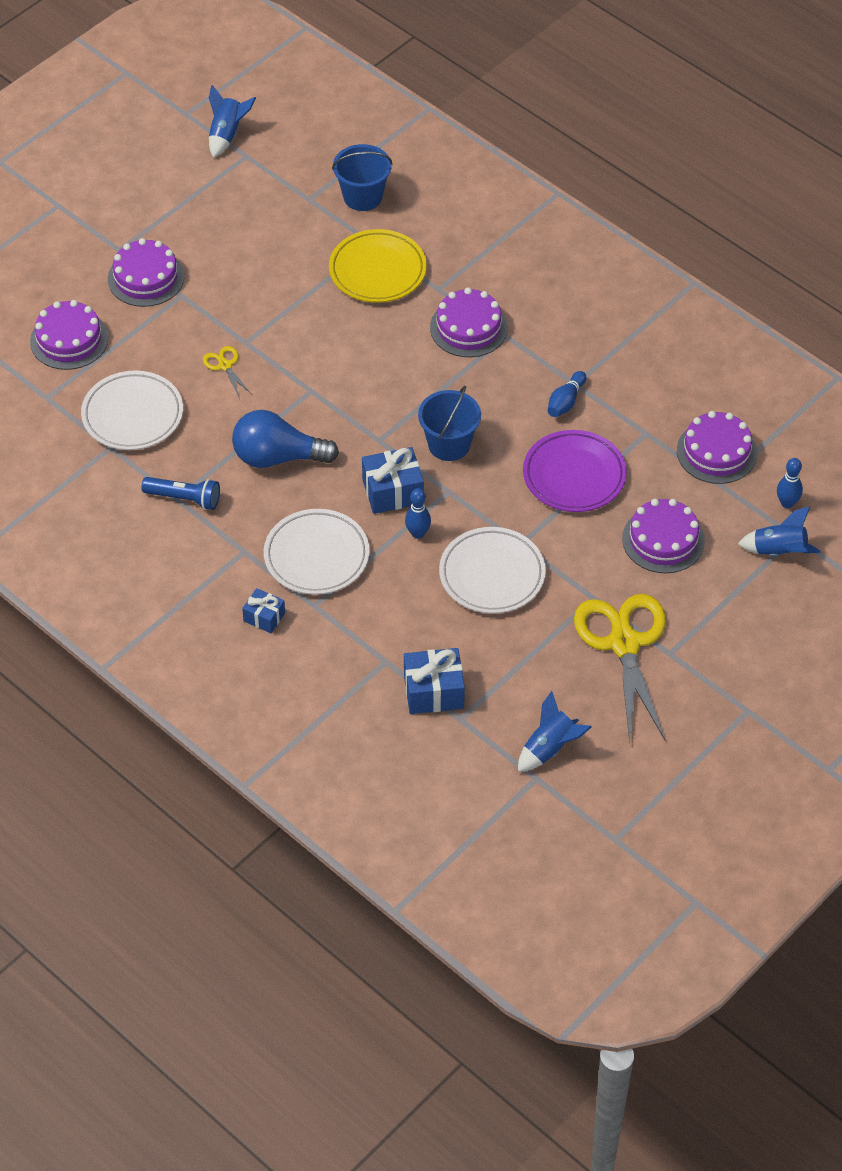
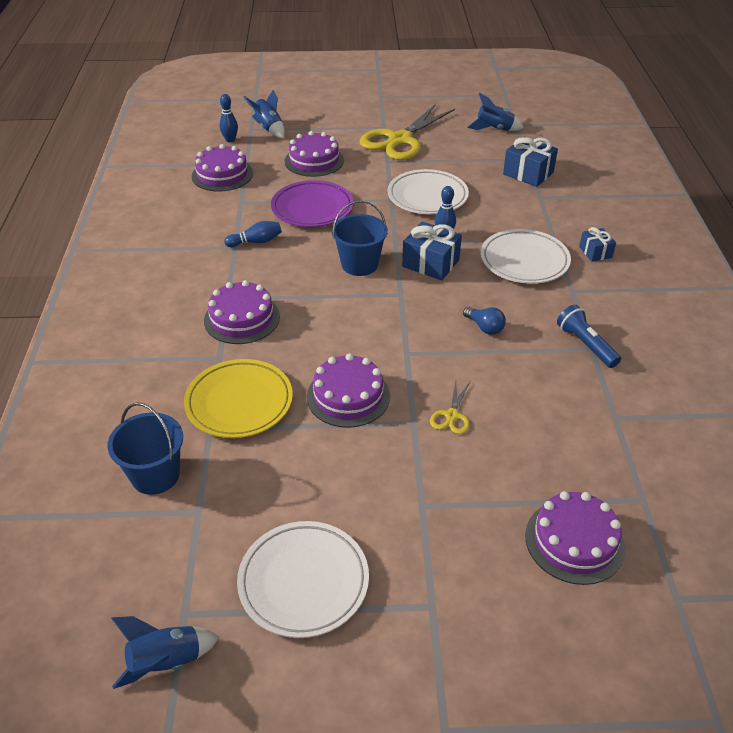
camera: 135 degrees left, 10 degrees down
white plate [81,371,183,450] -> white plate moved to [237,521,369,638]
purple cake [108,238,184,307] -> purple cake moved to [307,353,390,428]
blue light bulb [232,410,339,468] -> blue light bulb [463,307,506,335], size x0.49

